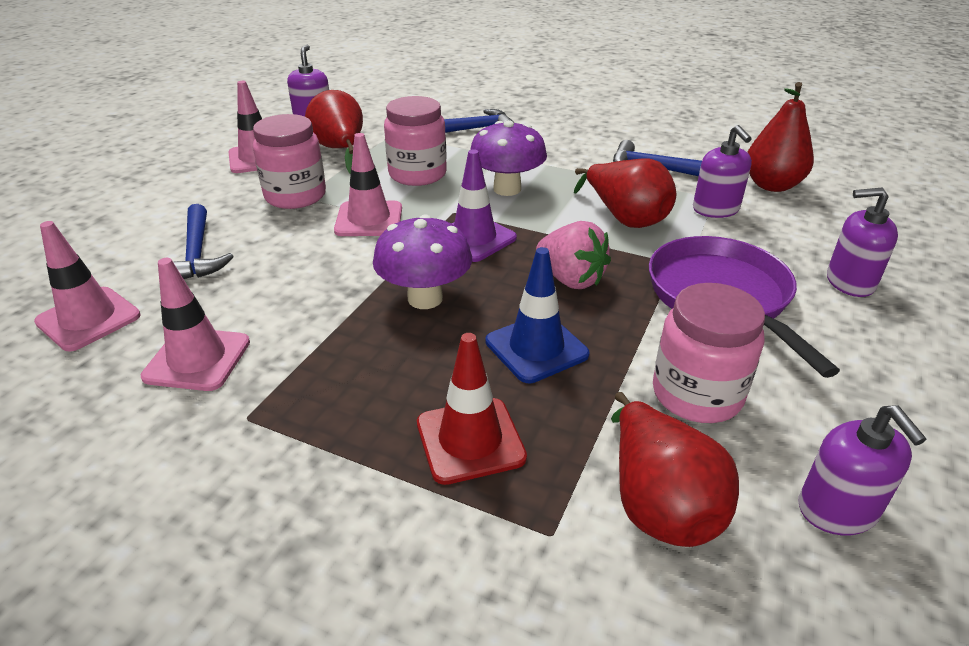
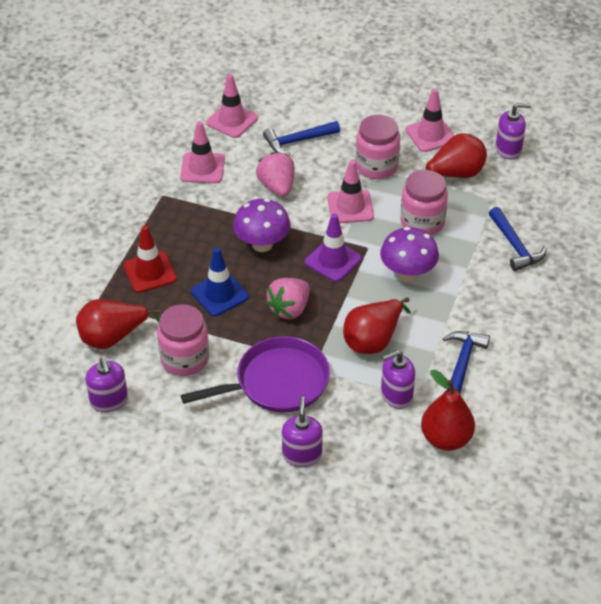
camera: 85 degrees right, 10 degrees up
purple soap dispenser [799,405,927,535] -> purple soap dispenser turned 90 degrees counterclockwise [86,357,128,412]
none -> pink strawberry [256,152,295,197]

